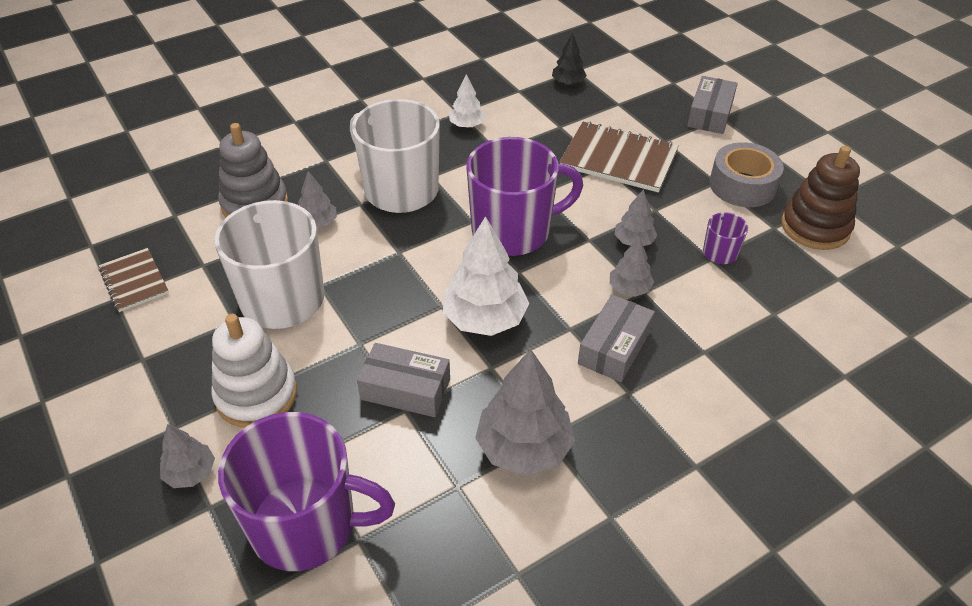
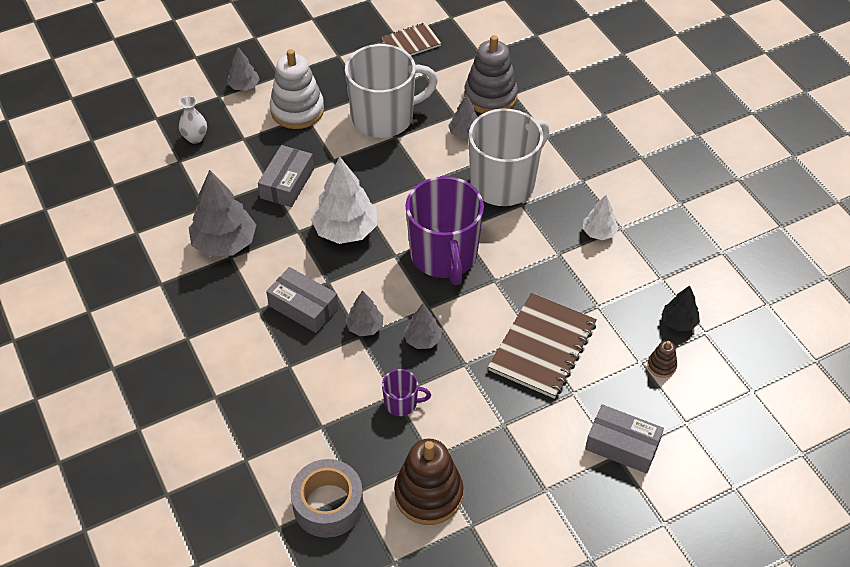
camera: 95 degrees right, 5 degrees up
purple mug [218,412,395,571] -> white vase [179,96,207,144]
grey tape [710,142,784,207] -> grey tape moved to [290,459,364,538]
none -> brown stacking toy [647,341,677,378]

